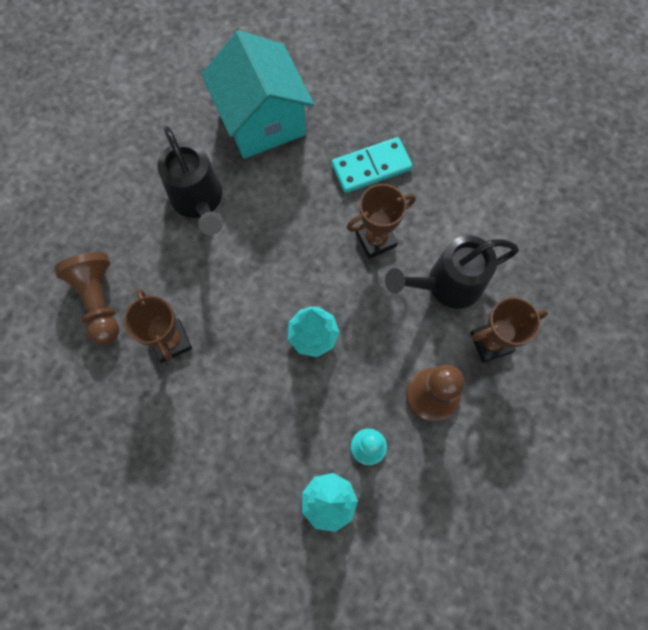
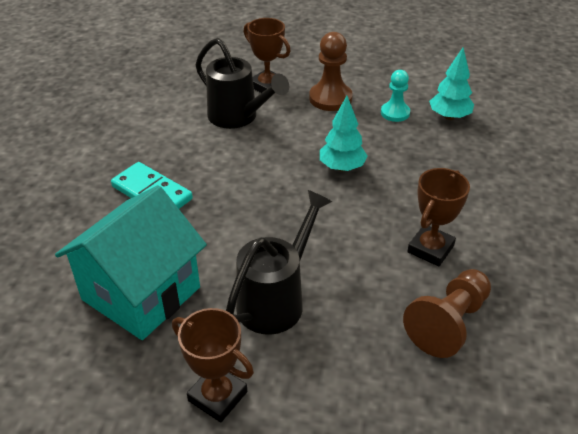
camera: 120 degrees left, 30 degrees down
brown trophy [347,184,416,259] -> brown trophy moved to [172,308,254,423]

